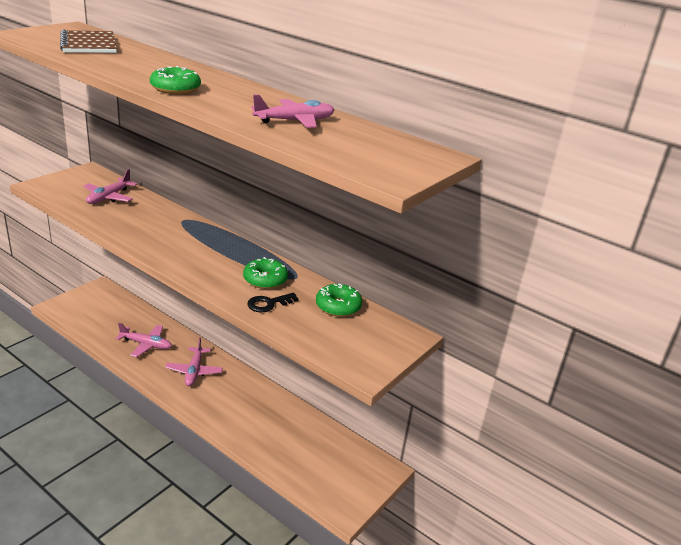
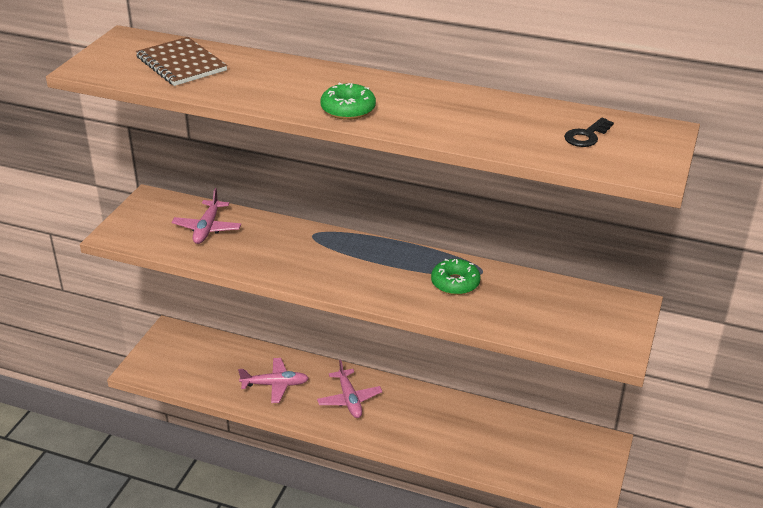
camera: 15 degrees left, 5 degrees up
black key [247,293,299,312] -> black key moved to [564,118,614,147]
pink plane [251,95,335,128] -> none
green donut [316,284,362,317] -> none

